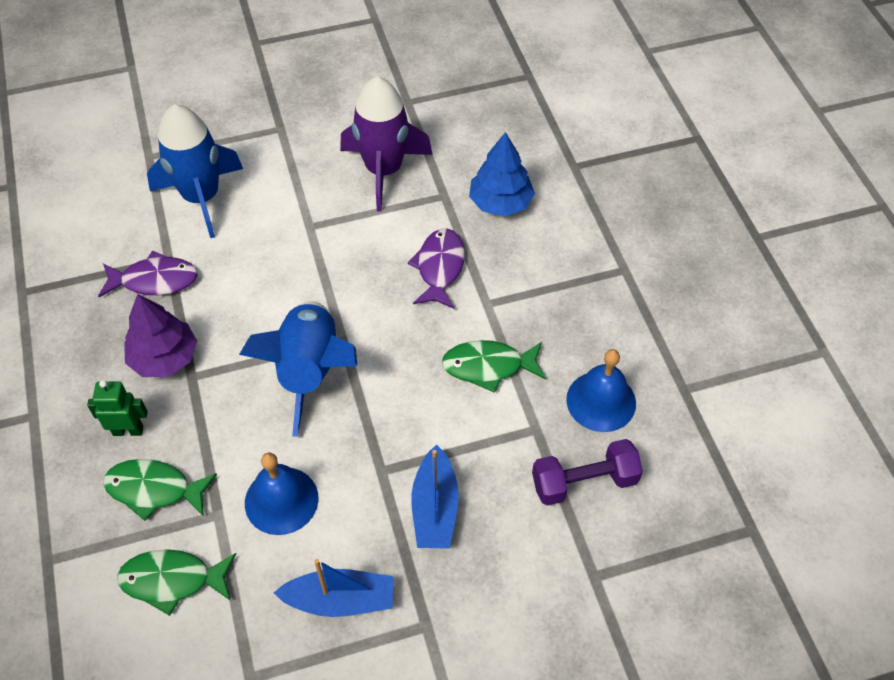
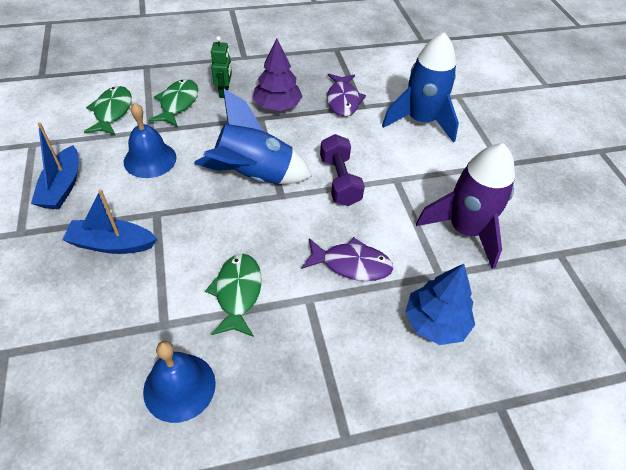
camera: 90 degrees right, 5 degrees down
purple dumbbell [532,439,643,506] -> purple dumbbell moved to [320,134,365,206]

